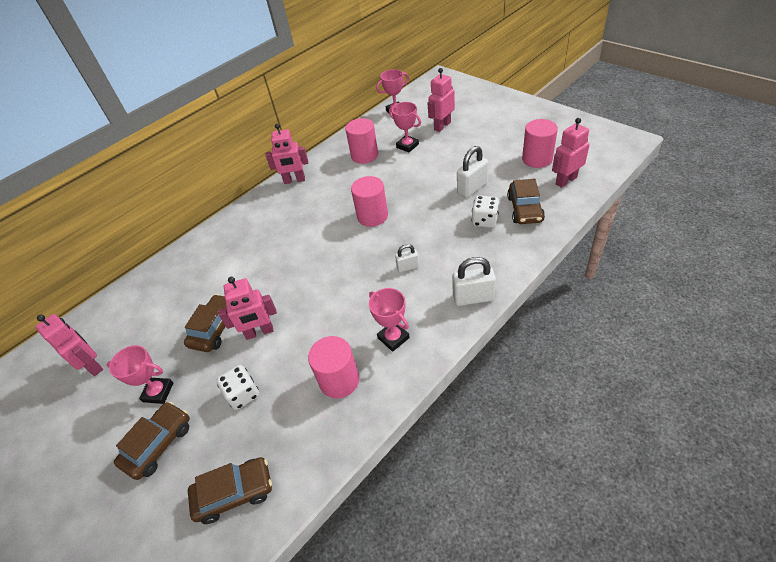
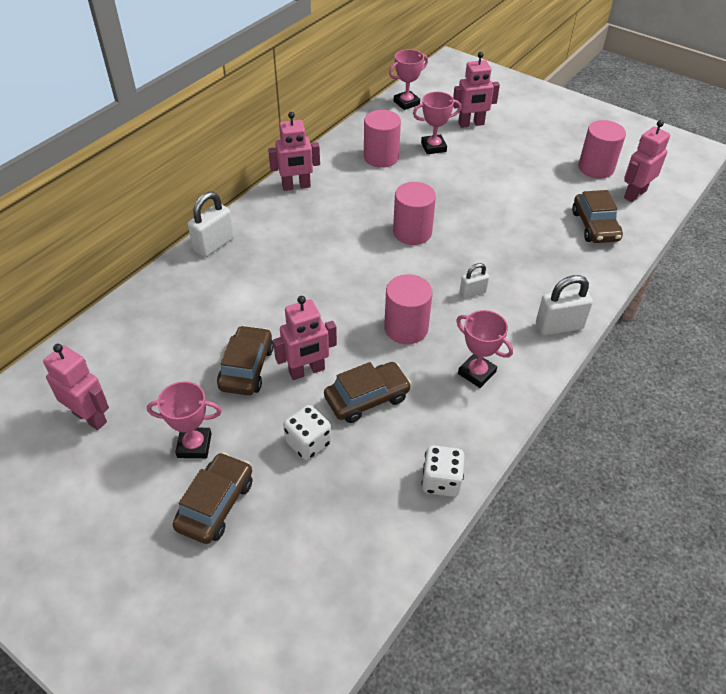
camera: 15 degrees left, 0 degrees up
brown car [188,457,272,524] -> brown car moved to [324,362,411,423]
pink cylinder [308,336,359,399] -> pink cylinder moved to [384,274,432,344]
pink trophy [389,102,421,152] -> pink trophy turned 45 degrees counterclockwise [413,92,461,154]
pink robot [428,68,455,132] -> pink robot turned 135 degrees counterclockwise [453,52,500,128]
white padlock [457,146,488,198] -> white padlock moved to [188,192,234,257]
white dice [472,195,499,228] -> white dice moved to [421,445,465,497]

